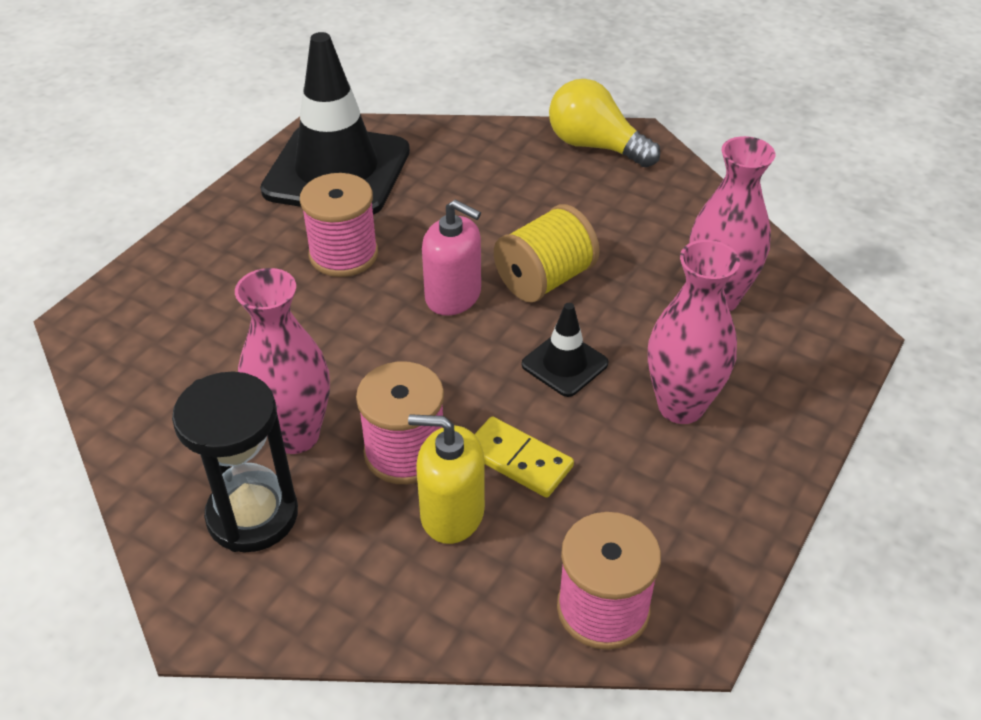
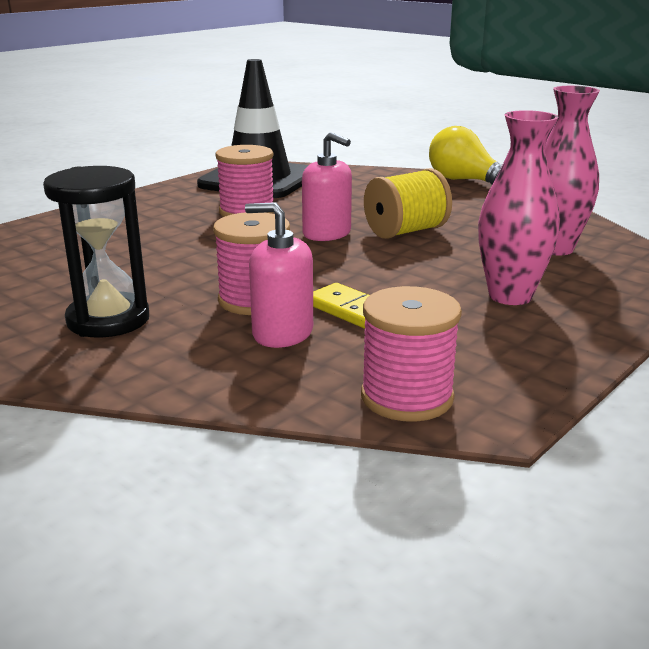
camera: 10 degrees right, 20 degrees down
pink vase [235,268,330,454] -> none
yellow soap dispenser [408,414,485,544] -> pink soap dispenser [245,202,313,348]
black traffic cone [522,303,609,397] -> none

